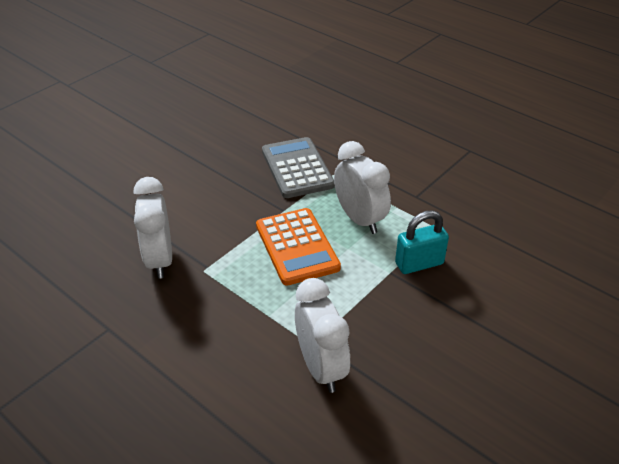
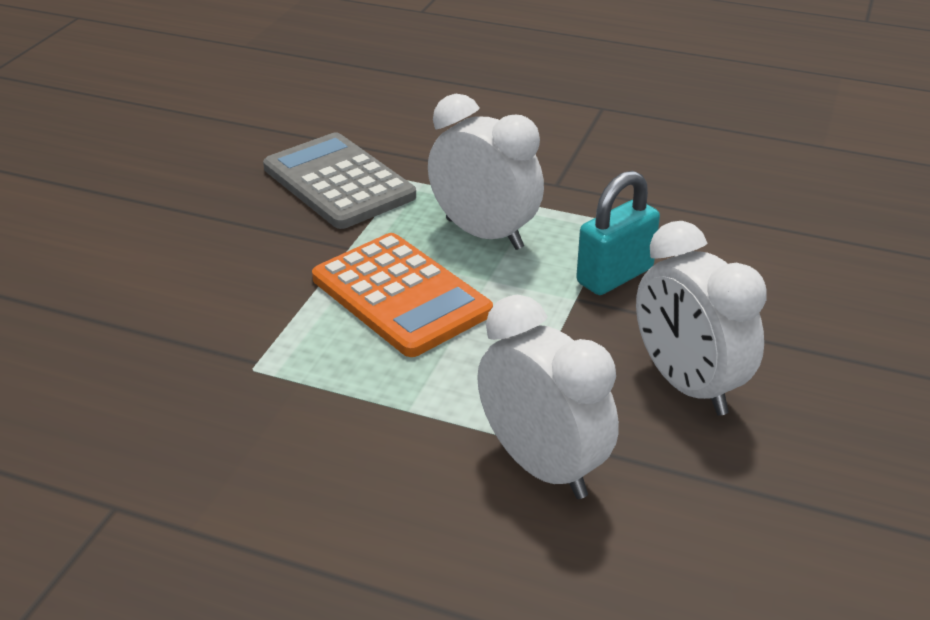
camera: 20 degrees left, 5 degrees down
white clock [134,177,172,279] -> white clock moved to [636,221,767,416]

